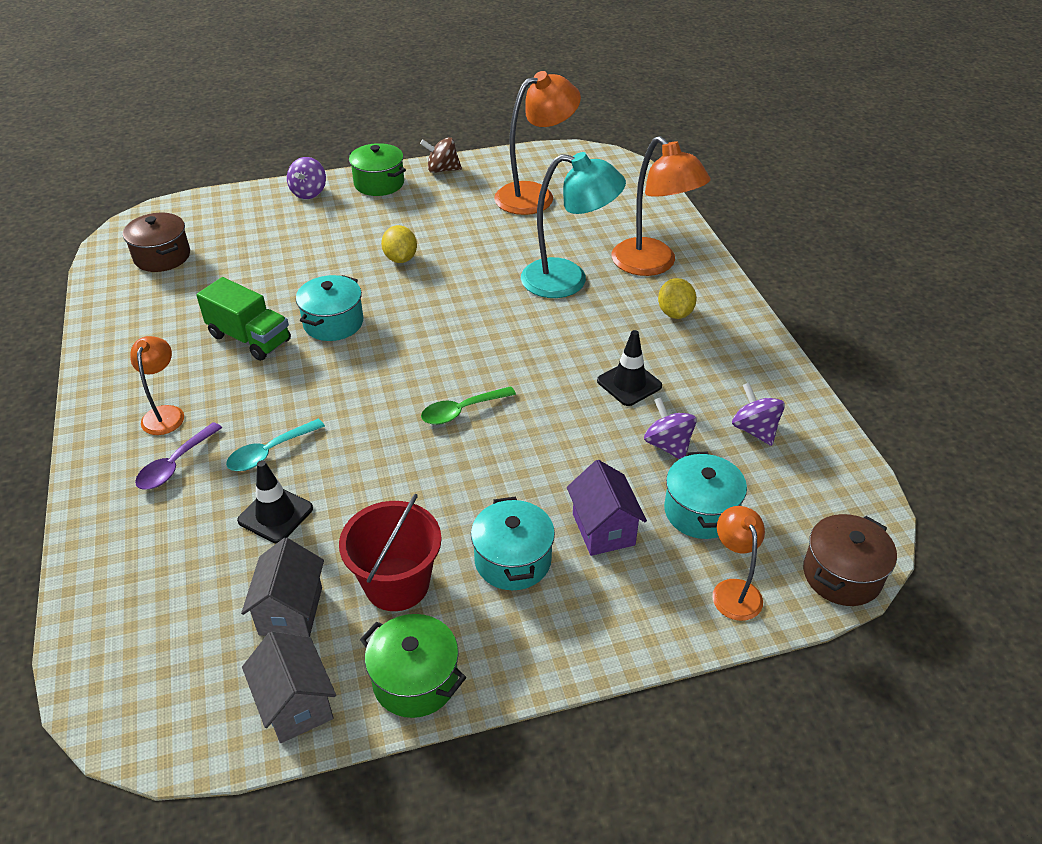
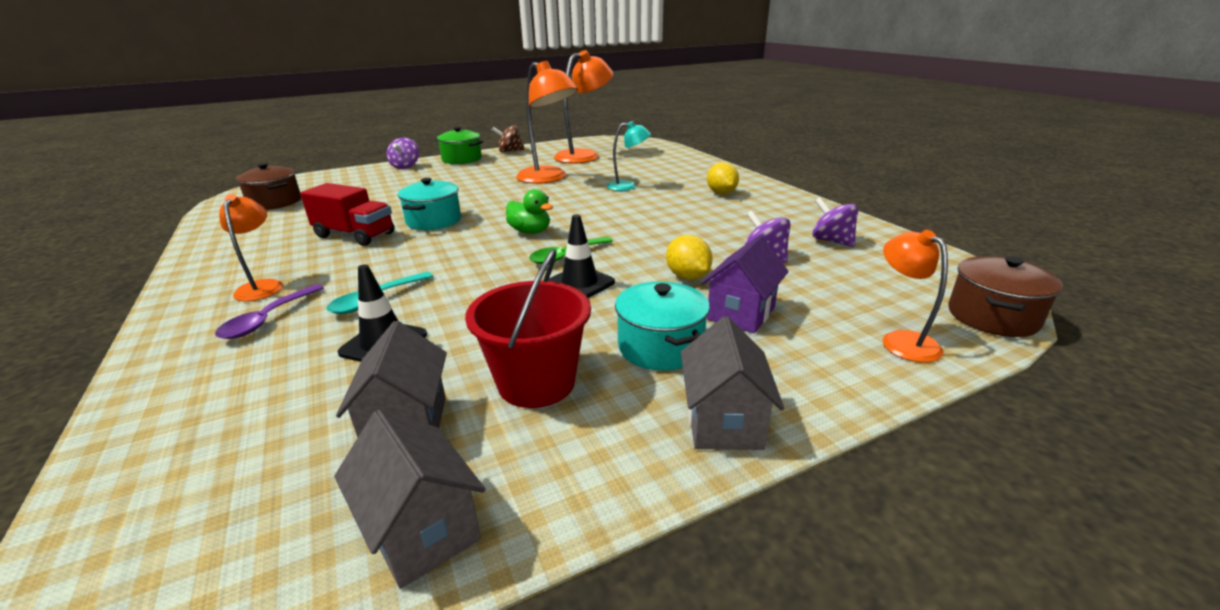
camera: 10 degrees left, 15 degrees down
green truck [196,277,291,361] -> red truck [300,183,395,246]
green pot [360,614,466,718] -> none
yellow lemon [381,225,417,263] -> yellow lemon moved to [666,235,713,280]
turquoise lamp [521,152,626,298] -> turquoise lamp [607,121,651,191], size x0.55
purple house [567,460,647,556] -> purple house turned 60 degrees clockwise [701,235,789,333]
black traffic cone [597,330,662,406] -> black traffic cone moved to [548,214,615,298]
orange lamp [612,136,711,276] -> orange lamp moved to [516,61,578,184]
turquoise pot [664,452,747,539] -> none
none -> green duck [506,189,553,234]
none -> grey house [681,316,784,450]

